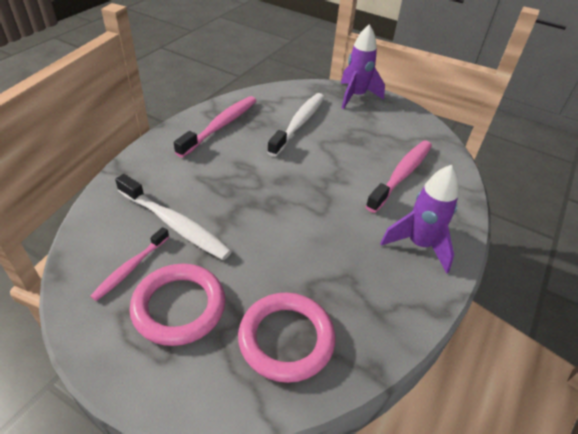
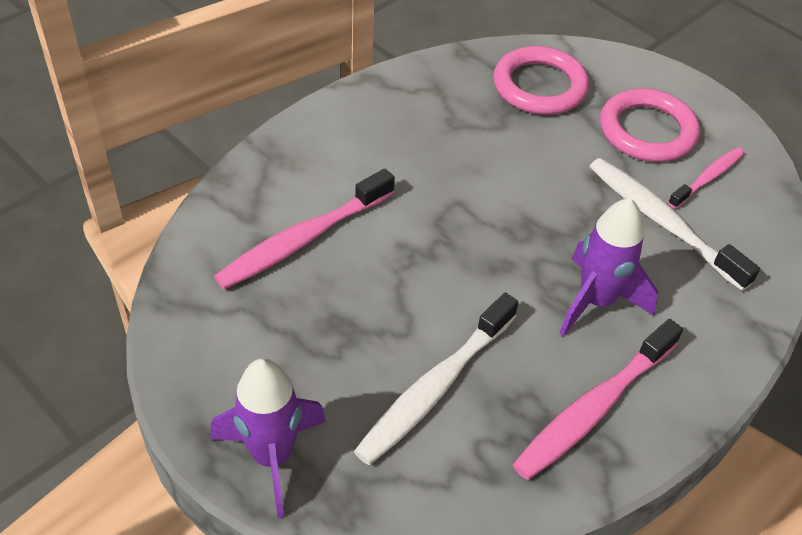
camera: 165 degrees left, 5 degrees up
purple rocket [380,165,459,274] -> purple rocket moved to [559,198,658,337]

